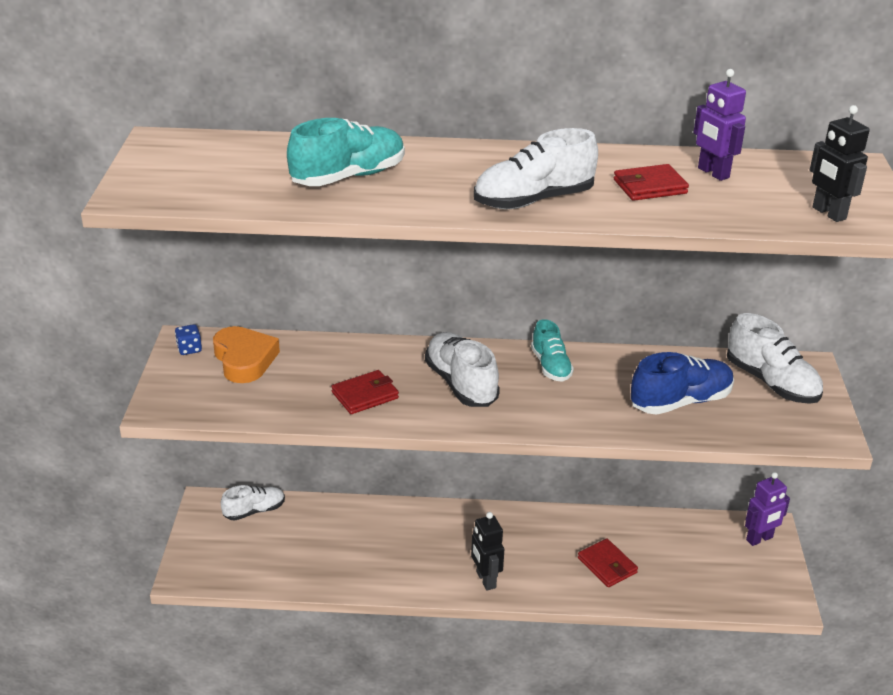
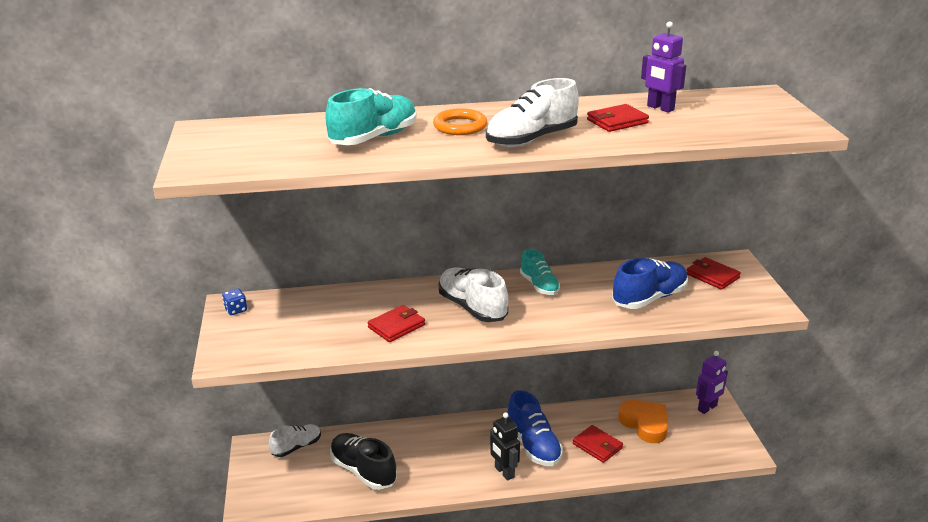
camera: 10 degrees left, 5 degrees down
orange heart [213,326,280,383] -> orange heart moved to [618,400,668,443]
white shoe [727,313,823,404] -> red wallet [687,257,741,290]
black robot [810,105,870,222] -> none
none -> black shoe [330,433,397,490]
none -> orange ring [433,108,487,135]
none -> blue shoe [508,390,563,466]

